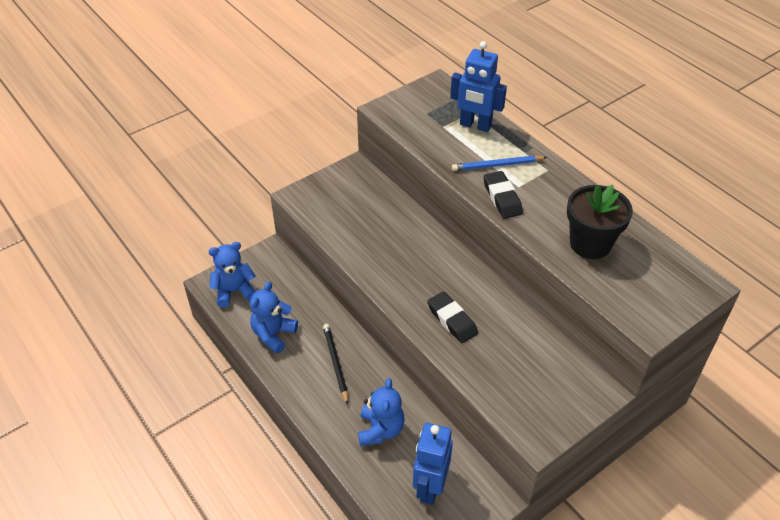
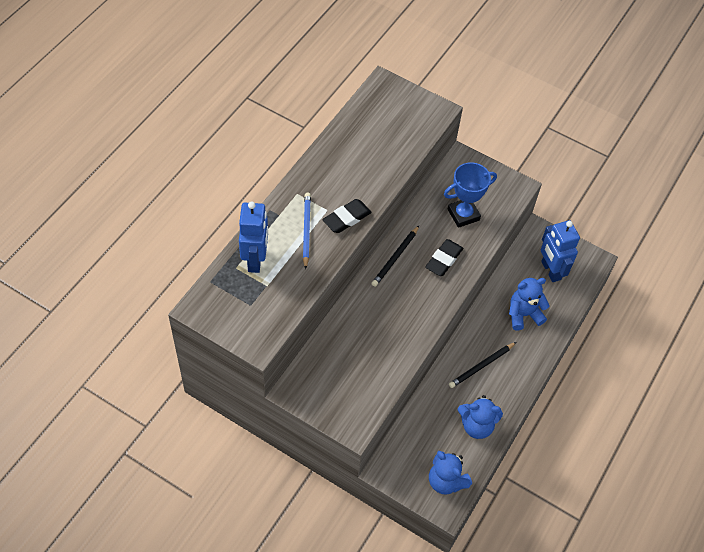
camera: 115 degrees left, 10 degrees up
blue robot [413,423,453,505] -> blue robot turned 75 degrees clockwise [541,220,580,282]
blue pencil [452,155,547,171] -> blue pencil turned 150 degrees counterclockwise [303,193,311,270]
black flower pot [567,185,633,259] -> none
none -> black pencil [371,226,419,287]
none -> blue trophy [444,162,497,228]

